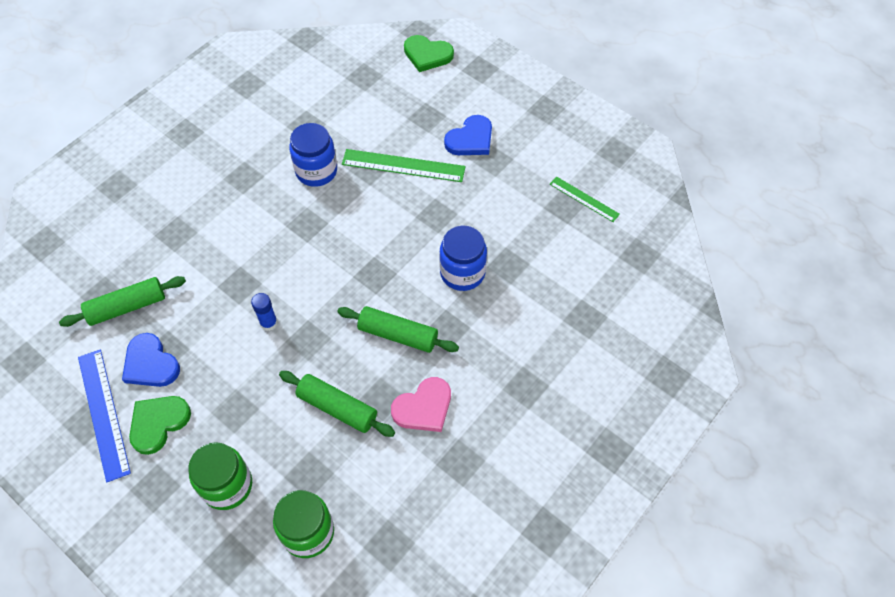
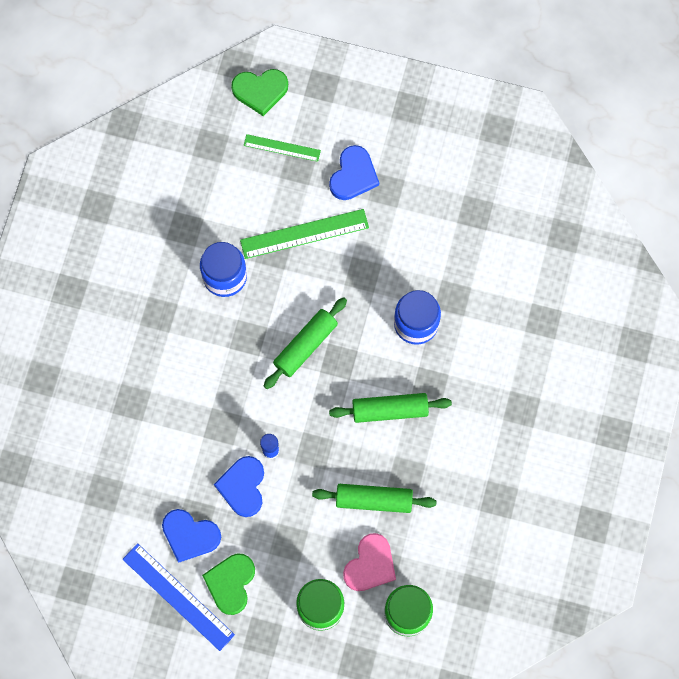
camera: 25 degrees left, 15 degrees up
green rolling pin [59,276,186,327] -> green rolling pin moved to [264,297,347,389]
pink heart [391,377,451,432] -> pink heart moved to [343,533,396,591]
green ruler [550,176,620,222] -> green ruler moved to [244,134,321,162]
none -> blue heart [214,456,264,517]

